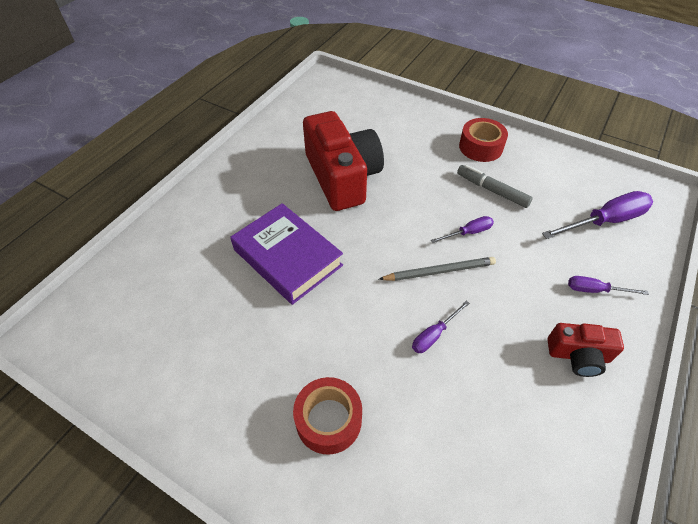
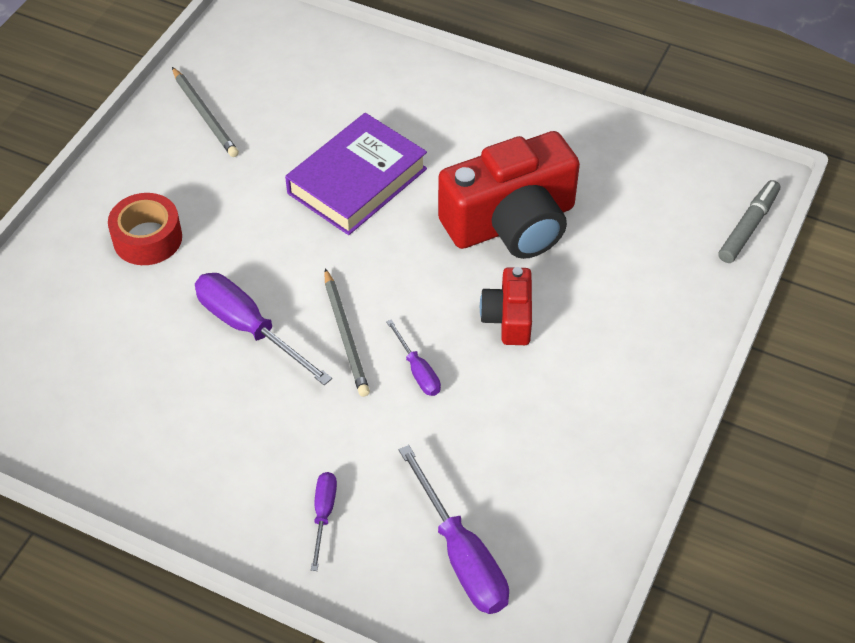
camera: 85 degrees right, 0 degrees up
purple screwdriver [412,301,470,353] -> purple screwdriver [195,273,332,385], size x1.85
grey marker [457,165,533,208] -> grey marker moved to [719,180,780,263]
red tape [459,118,508,162] -> none
red camera [548,323,624,377] -> red camera moved to [480,267,532,345]
none -> grey pencil [172,67,239,157]

